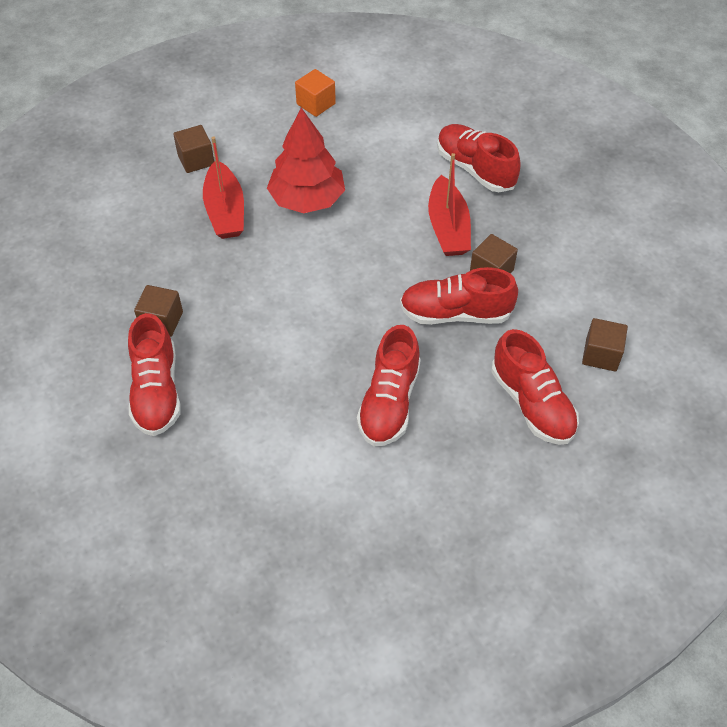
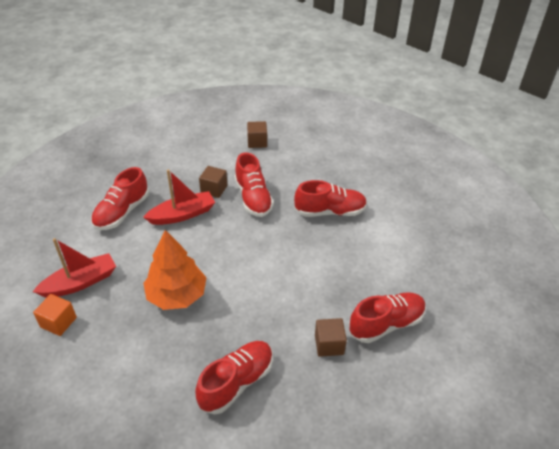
camera: 110 degrees left, 10 degrees down
brown cube [173,125,214,173] -> none
red boat [203,137,244,239] -> red boat moved to [33,238,116,297]
red tree [267,108,345,213] -> orange tree [143,230,207,310]
red shoe [492,329,579,445] -> red shoe moved to [195,341,273,414]

